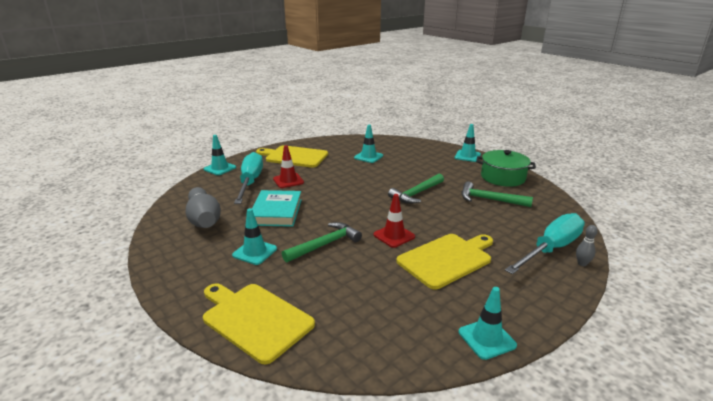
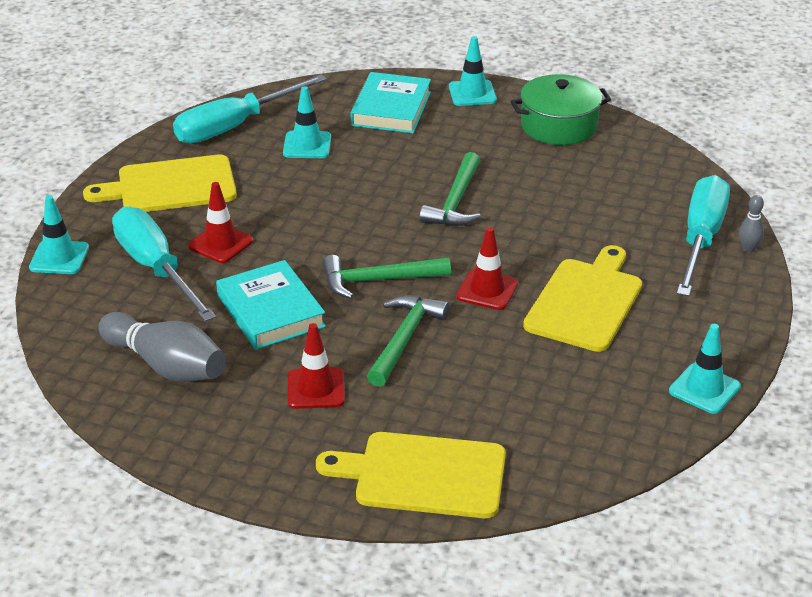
camera: 30 degrees left, 10 degrees up
turquoise traffic cone [232,208,277,265] -> red traffic cone [288,323,345,409]
green hammer [462,181,533,207] -> green hammer moved to [322,255,451,299]
none -> turquoise screwdriver [173,75,327,144]
none -> turquoise book [350,72,431,133]

